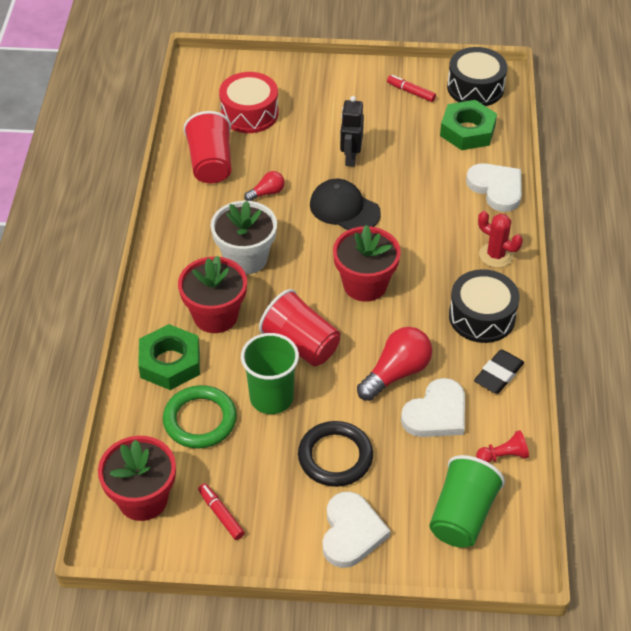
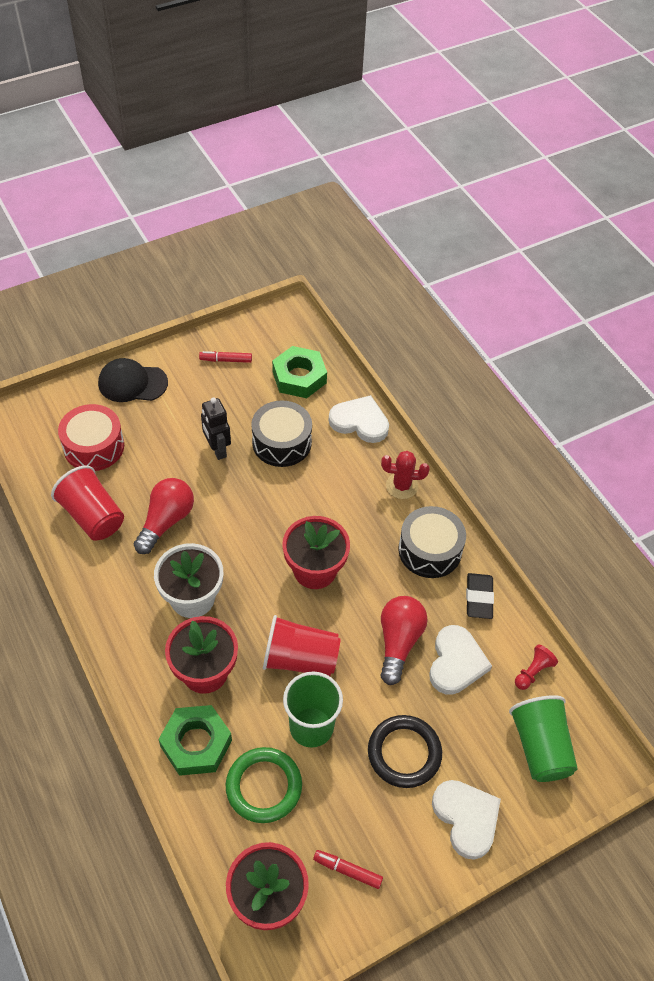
camera: 35 degrees left, 5 degrees up
red light bulb [244,171,285,201] -> red light bulb [134,478,194,554], size x1.85
black cap [310,179,381,230] -> black cap moved to [98,358,168,402]
black drum [447,47,507,106] -> black drum moved to [251,401,312,467]

